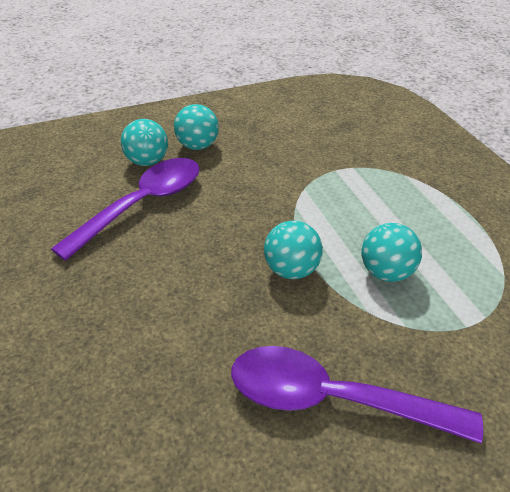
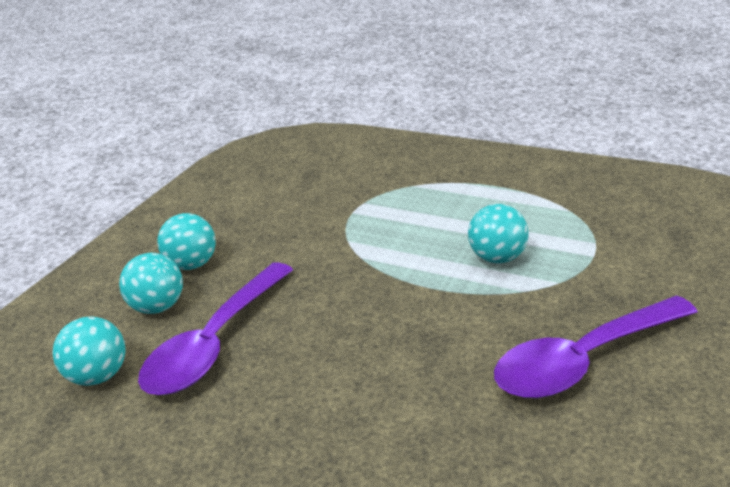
camera: 40 degrees left, 10 degrees down
purple spoon [51,158,199,261] -> purple spoon turned 150 degrees counterclockwise [138,262,293,395]
turquoise ball [264,221,323,279] -> turquoise ball moved to [53,316,126,386]

